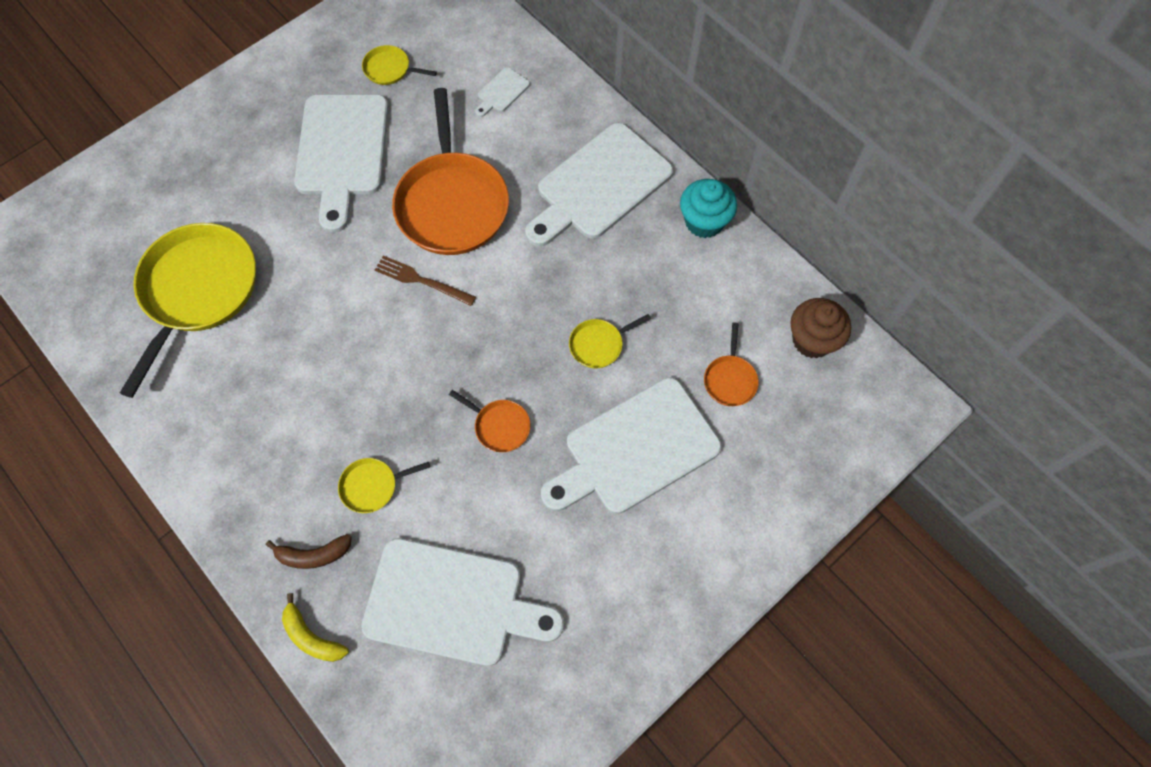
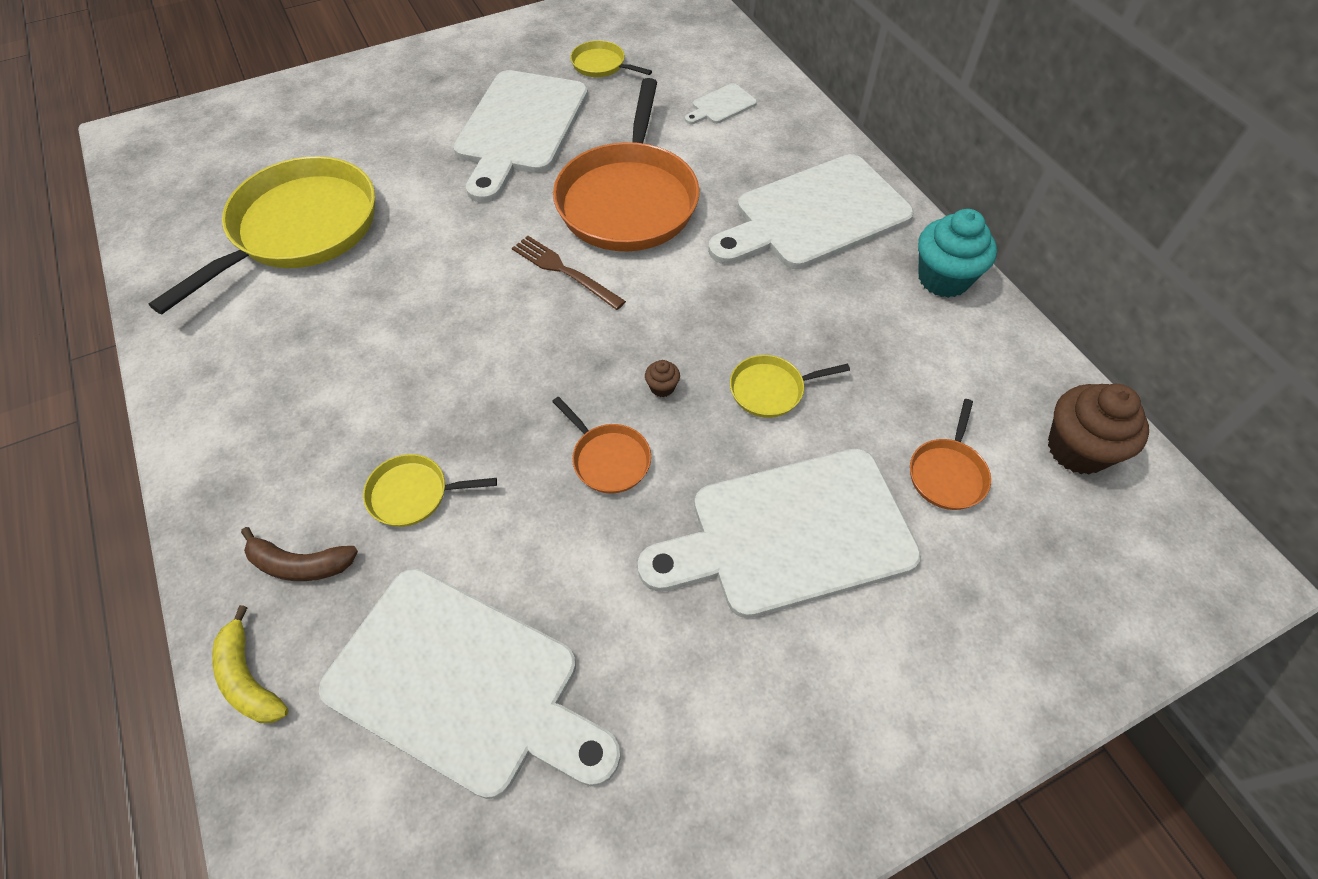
camera: 15 degrees right, 10 degrees down
none -> brown cupcake [645,360,680,397]

